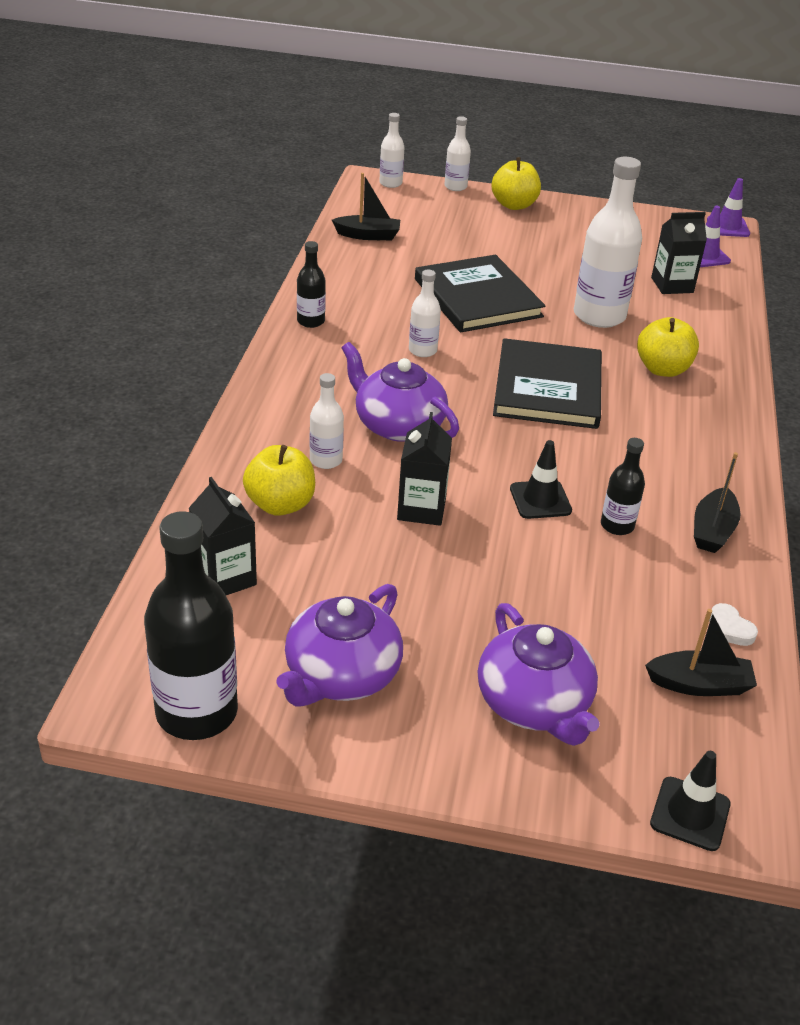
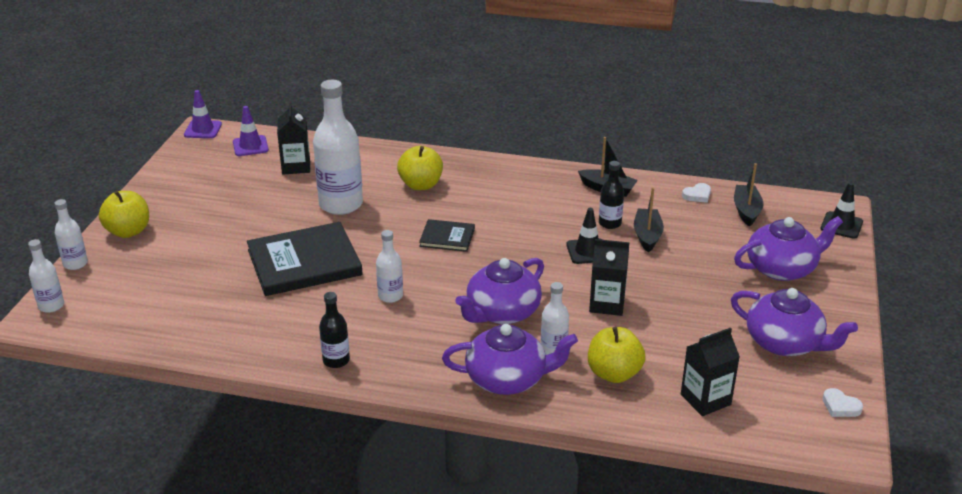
camera: 85 degrees left, 5 degrees down
black bottle [144,511,238,740] -> white heart [823,388,863,417]
black boat [332,173,400,240] -> black boat moved to [634,187,664,252]
black book [493,338,602,429] -> black book [419,219,475,252], size x0.51
none -> purple teapot [442,324,578,395]

